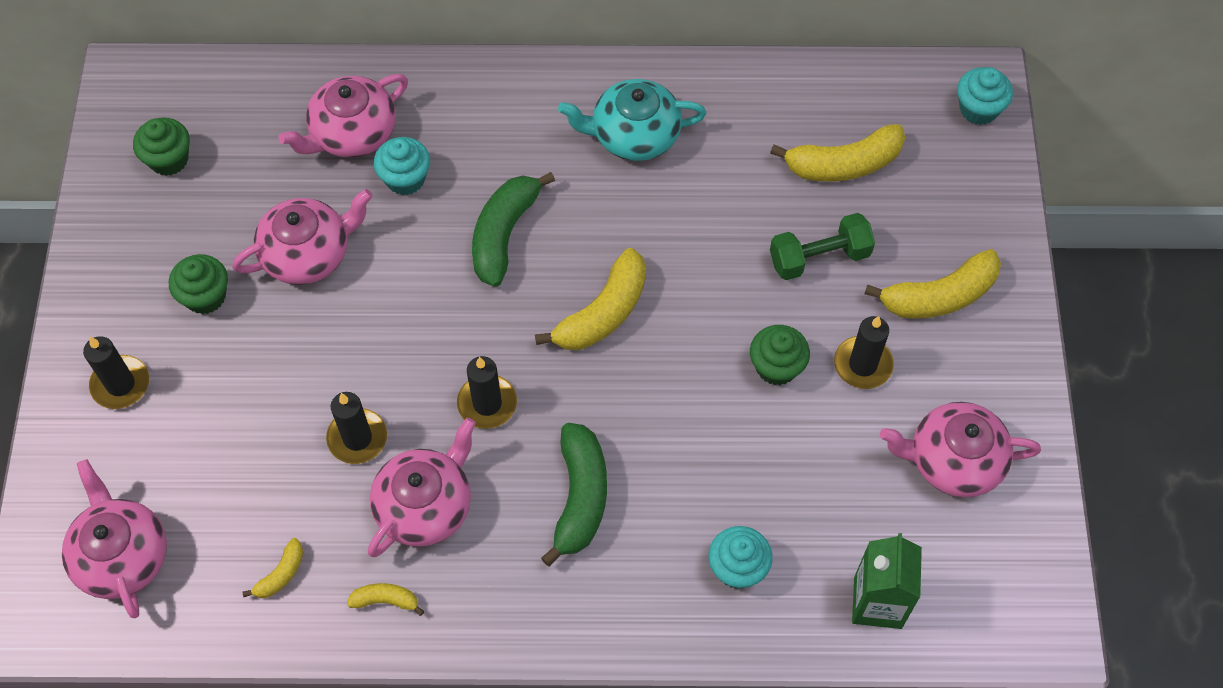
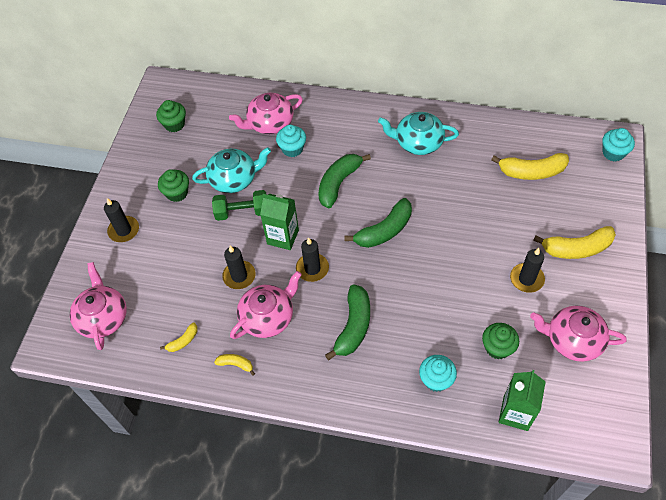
camera: 15 degrees right, 5 degrees down
pink teapot [232,189,373,285] -> turquoise teapot [192,147,271,193]
yellow banana [535,248,646,350] -> green banana [345,198,412,248]
green cupcake [750,325,810,385] -> green cupcake moved to [482,323,519,359]
green dumbbell [770,213,875,280] -> green dumbbell moved to [212,190,267,221]
none -> green carton [260,194,299,250]

